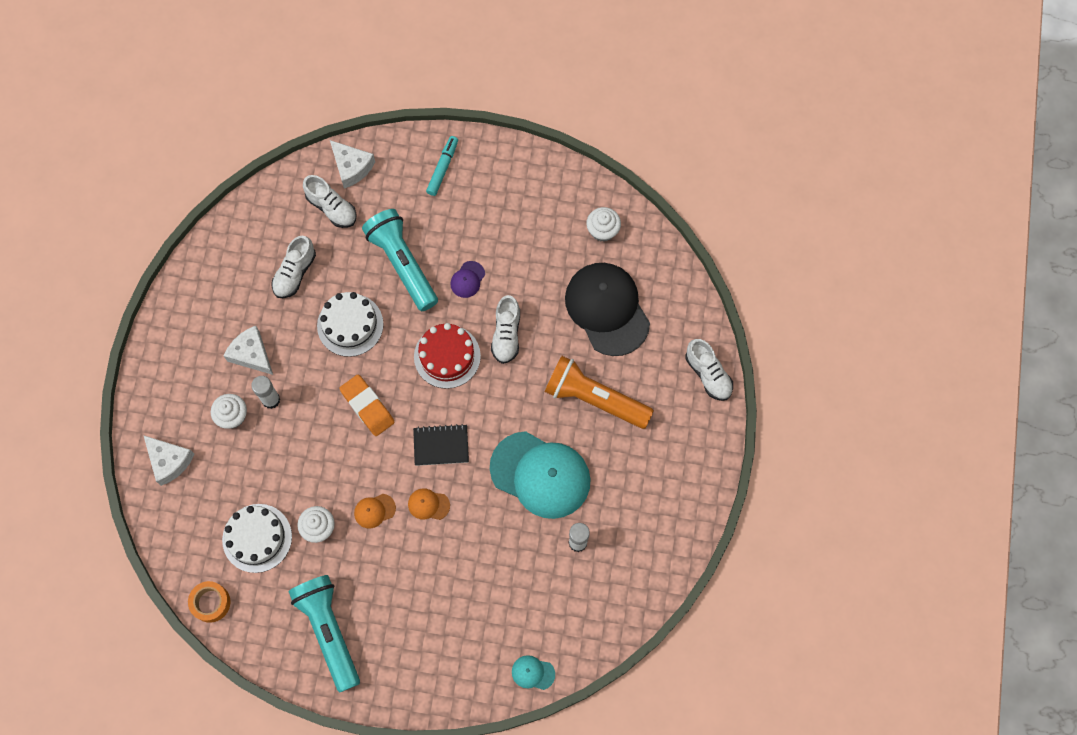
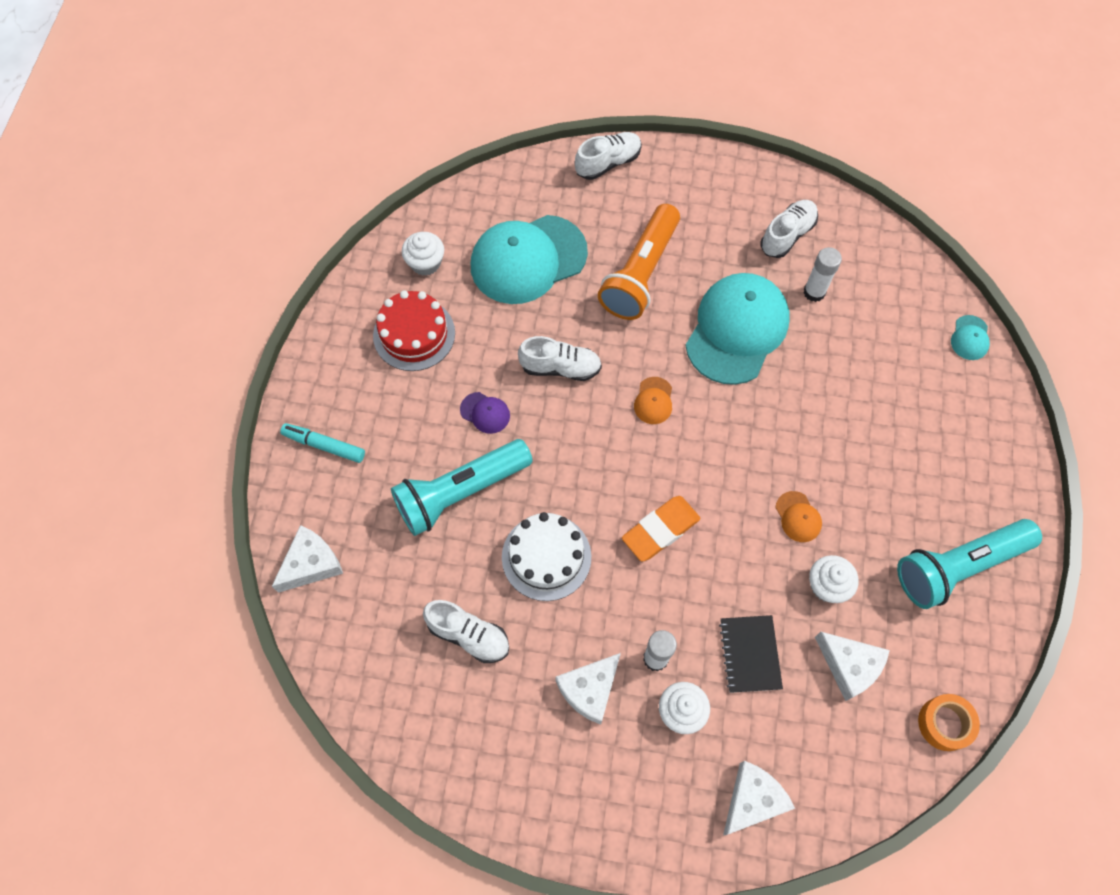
camera: 90 degrees left, 5 degrees down
white cake [222,504,292,573] -> white cheese [815,632,890,701]
white shoe [303,175,357,228] -> white shoe moved to [761,200,818,258]
orange cap [408,488,450,520] -> orange cap moved to [634,377,672,424]
black notebook [413,424,469,466] -> black notebook moved to [719,615,783,693]
red cake [414,323,481,389] -> red cake moved to [373,290,455,371]
black cap [565,263,650,356] -> turquoise cap [471,215,588,304]

